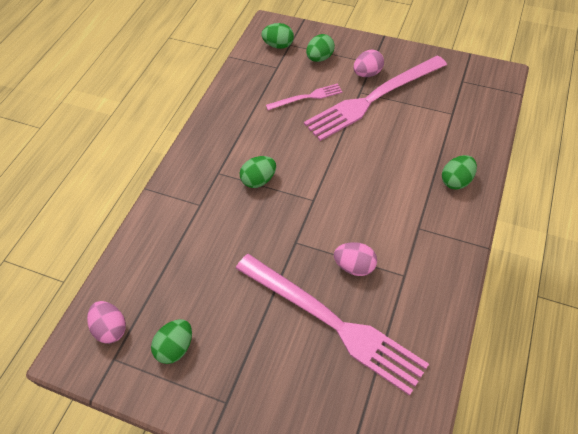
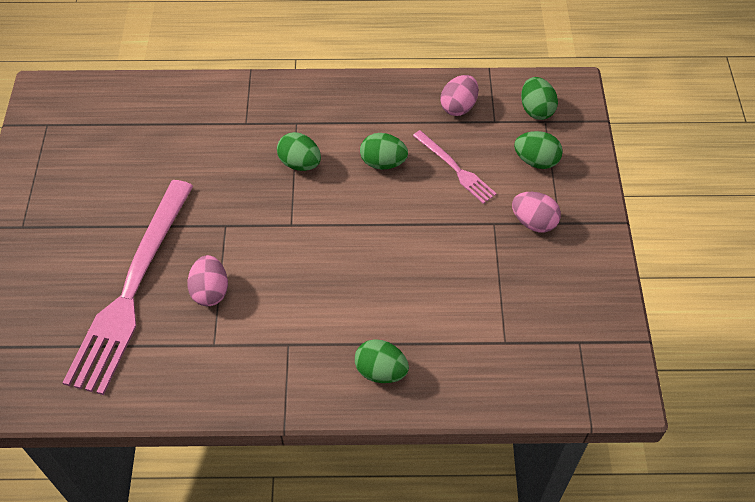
camera: 65 degrees right, 0 degrees up
pink egg [87,301,126,344] -> pink egg moved to [440,75,478,116]
green egg [151,319,192,364] -> green egg moved to [360,133,408,170]
pink fork [304,55,447,141] -> none

